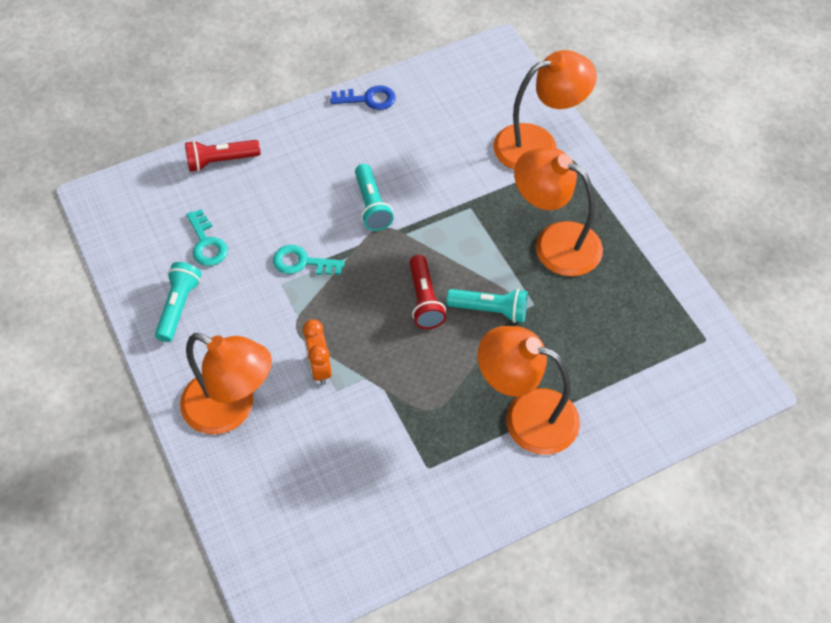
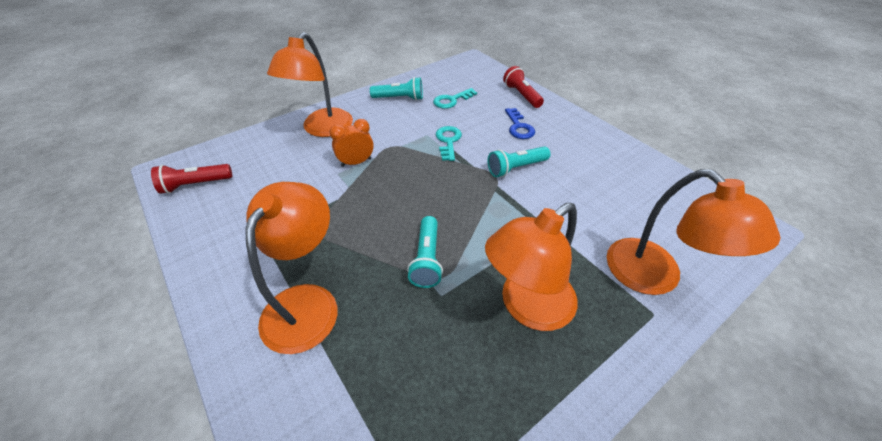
camera: 80 degrees right, 10 degrees down
blue key [330,85,396,110] -> blue key moved to [505,108,535,139]
red flashlight [409,255,446,329] -> red flashlight moved to [151,164,232,194]
orange lamp [514,147,603,276] -> orange lamp turned 150 degrees counterclockwise [485,203,578,331]

